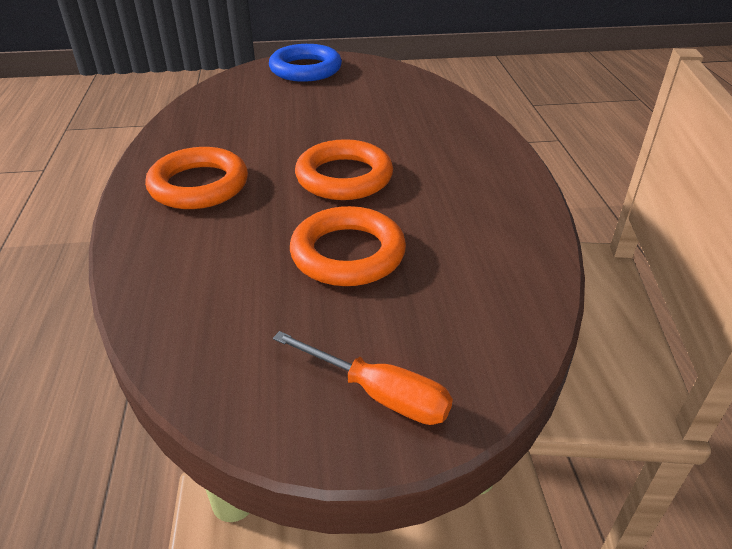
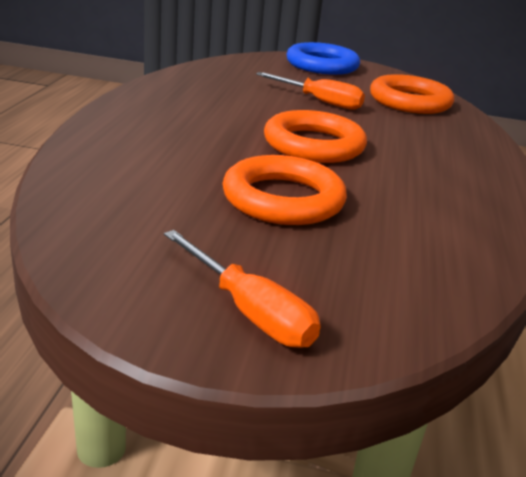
camera: 15 degrees right, 10 degrees down
orange ring [145,147,248,209] -> orange ring moved to [370,74,454,114]
none -> orange screwdriver [256,72,365,110]

